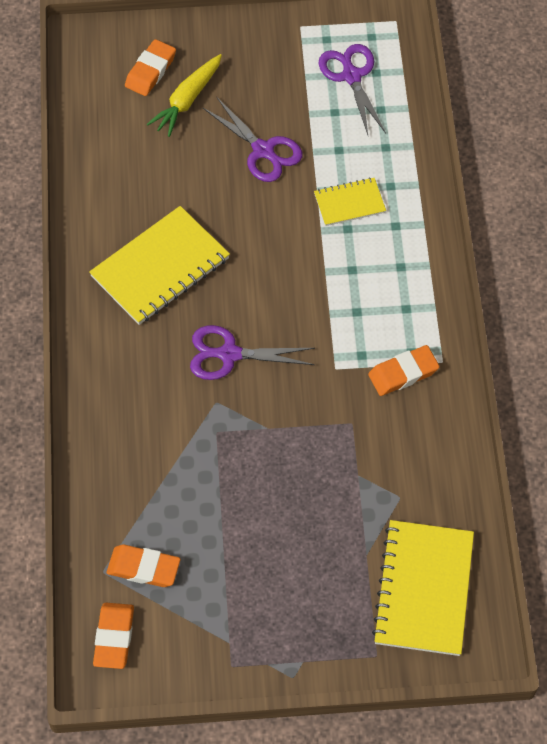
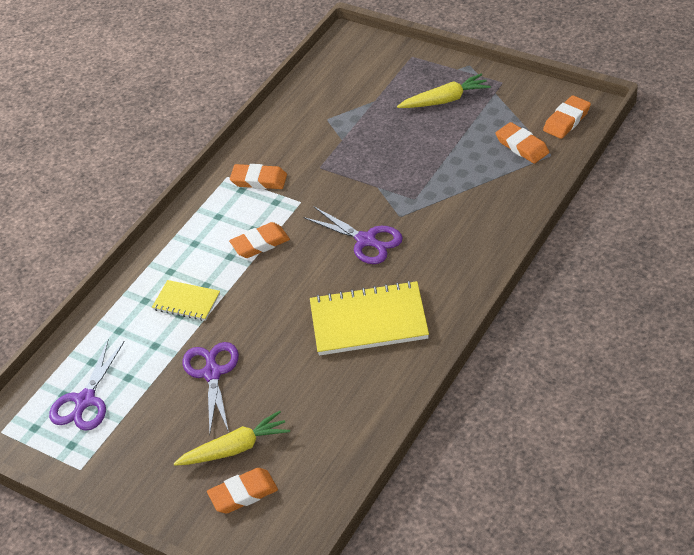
camera: 140 degrees left, 15 degrees down
yellow notebook [372,520,474,656] -> none
none -> orange eraser [229,222,290,258]
none -> yellow carrot [397,73,491,108]

